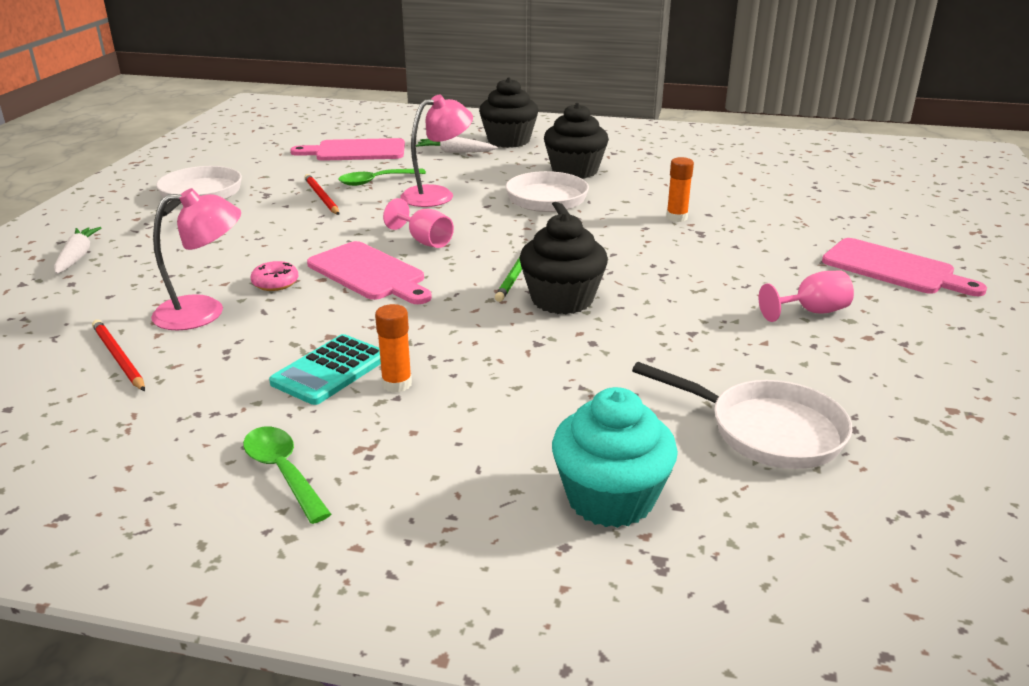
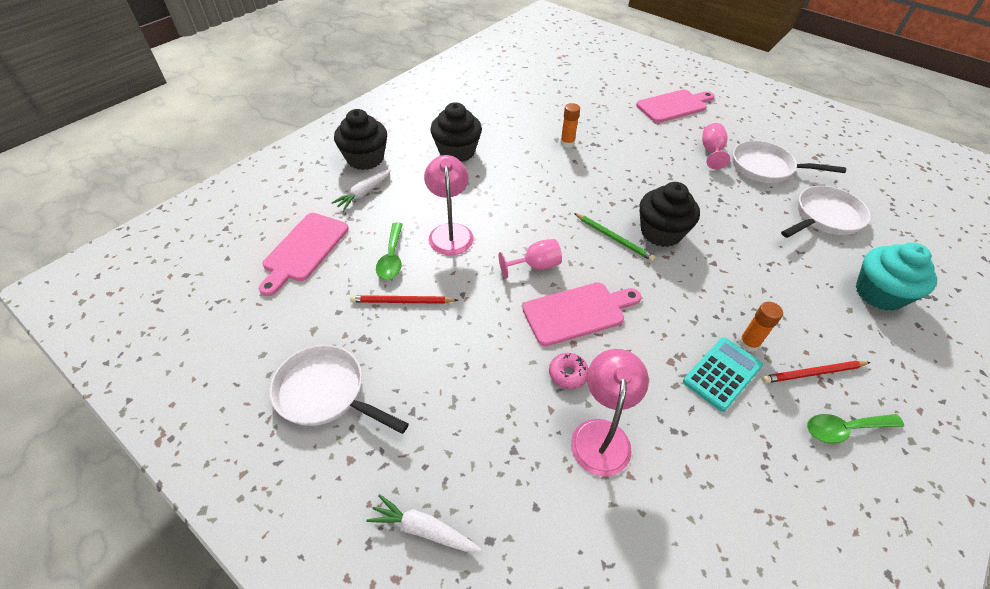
camera: 65 degrees left, 20 degrees up
red pencil [92,320,145,391] -> red pencil moved to [762,361,870,383]
turquoise calculator [269,334,381,405] -> turquoise calculator turned 105 degrees counterclockwise [683,337,763,412]
white pan [506,171,589,215] -> white pan moved to [733,140,846,183]

